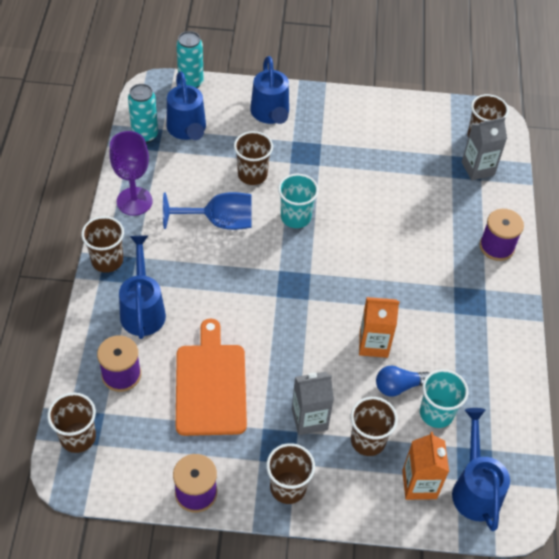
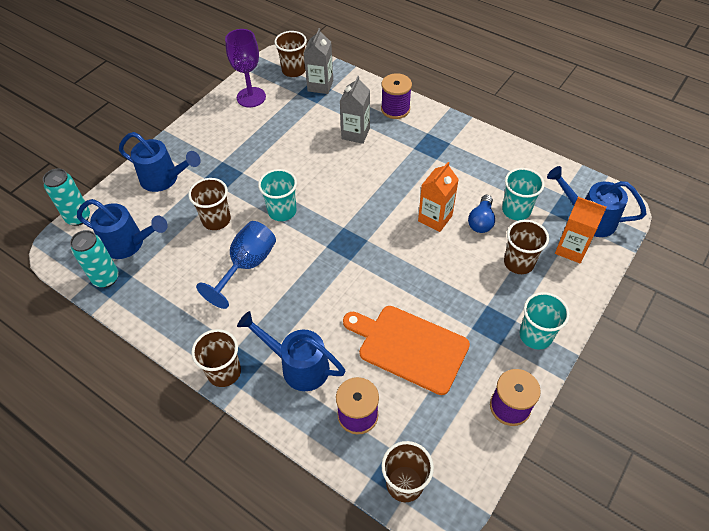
camera: 55 degrees left, 0 degrees up
purple goblet [109,131,153,216] -> purple goblet moved to [225,29,266,107]
brown cup [266,443,315,504] -> turquoise cup [520,292,570,350]
grey carton [292,372,334,435] -> grey carton moved to [340,76,370,144]

